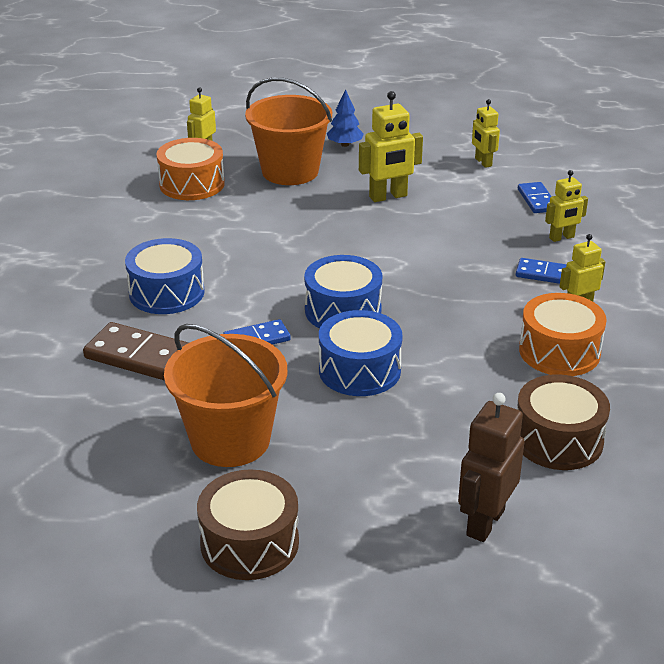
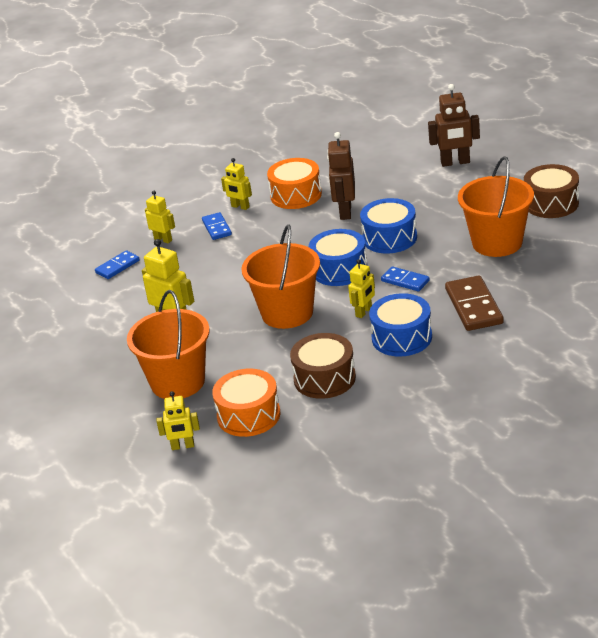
camera: 120 degrees left, 0 degrees up
blue tree [327,89,364,147] -> none
yellow robot [472,99,500,168] -> yellow robot moved to [348,259,375,318]
brown drum [517,374,610,470] -> brown drum moved to [290,333,356,399]
none -> orange bucket [241,224,320,329]
none -> brown robot [327,132,355,220]

